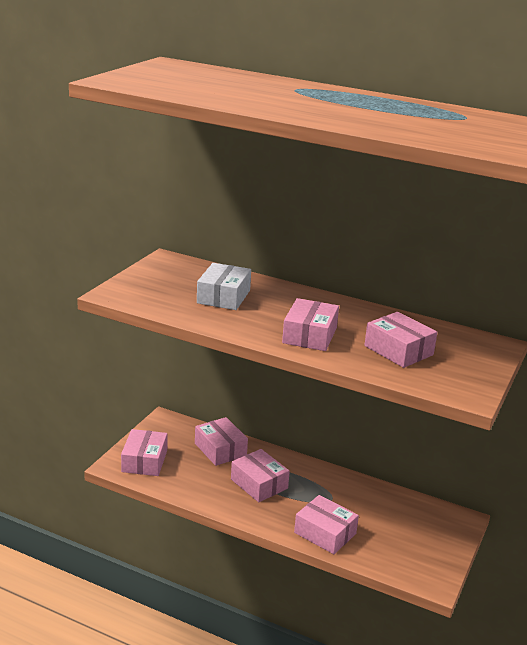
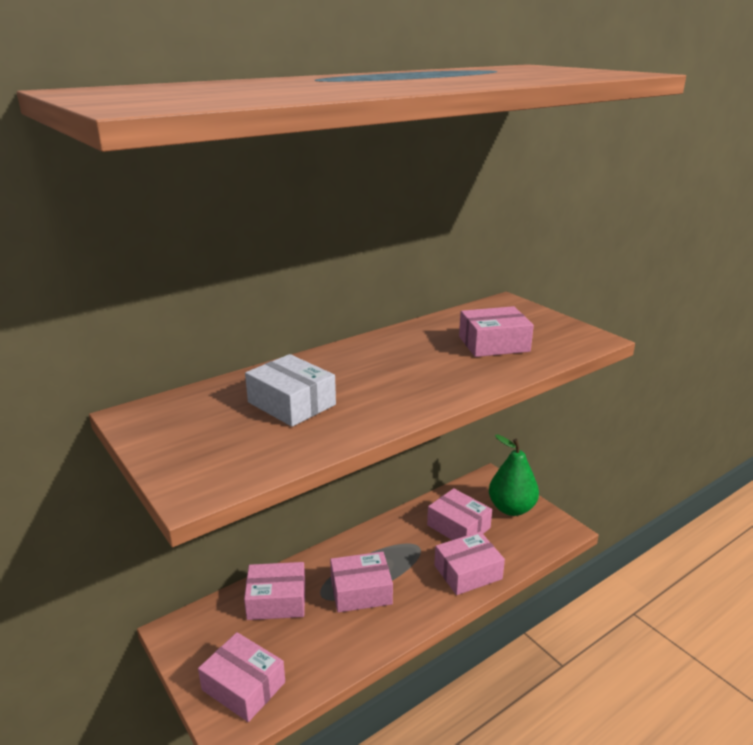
camera: 60 degrees left, 0 degrees up
pink box [282,298,339,351] -> pink box moved to [427,488,492,540]
none -> green pear [489,435,539,516]

